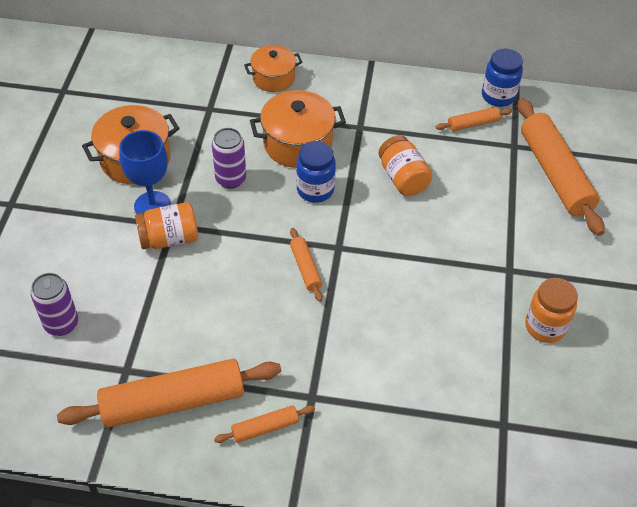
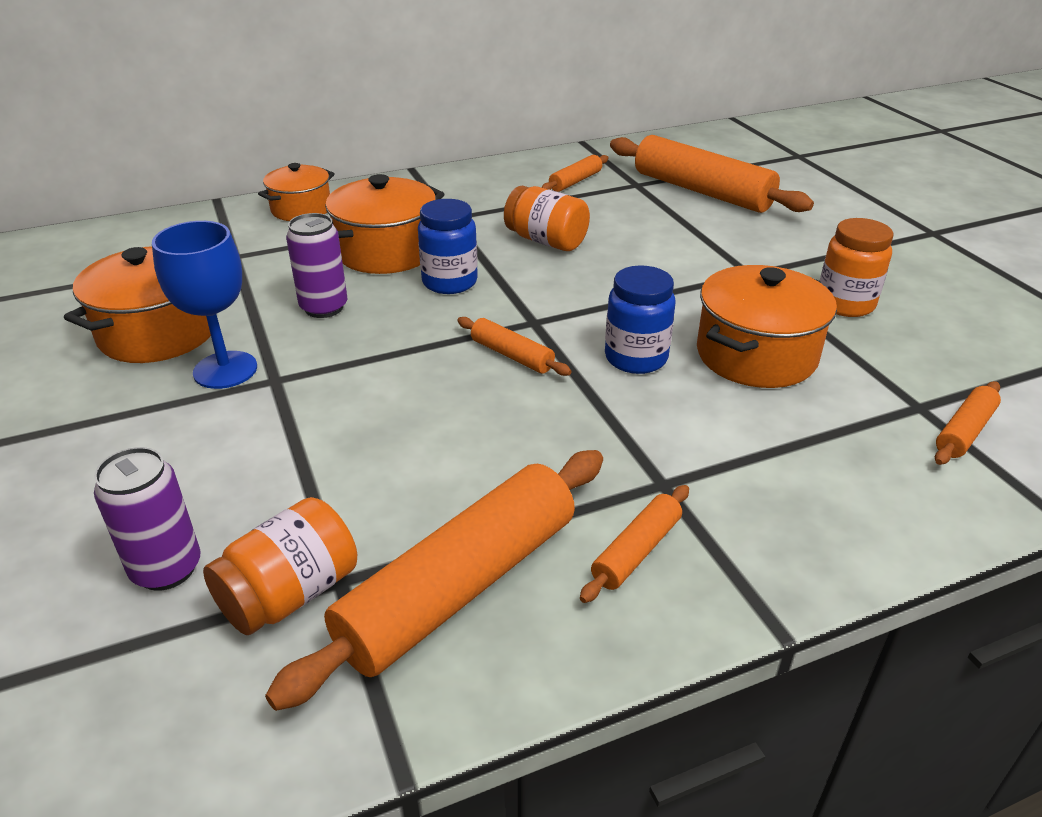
camera: 30 degrees left, 15 degrees down
orange jar [135,202,198,249] -> orange jar moved to [203,497,357,635]
blue jar [482,49,523,107] -> blue jar moved to [605,265,675,374]
none -> orange pot [697,265,837,388]
none -> orange rolling pin [935,381,1001,465]

